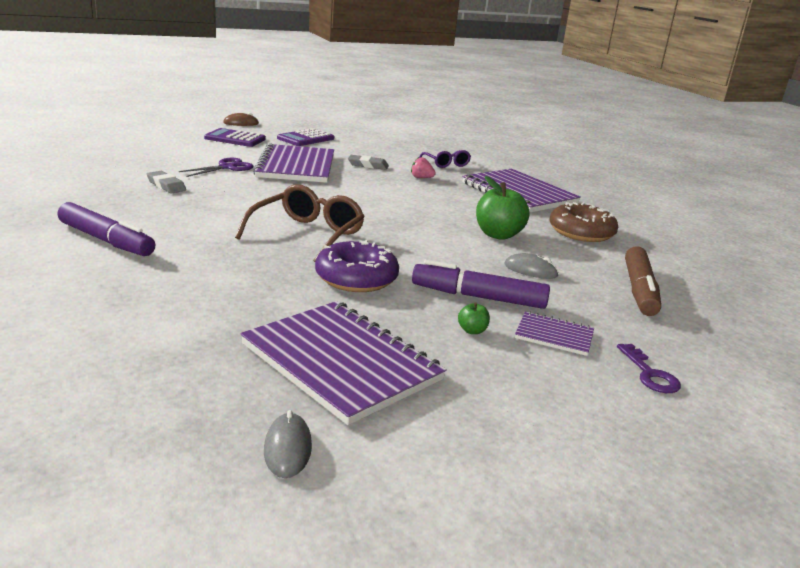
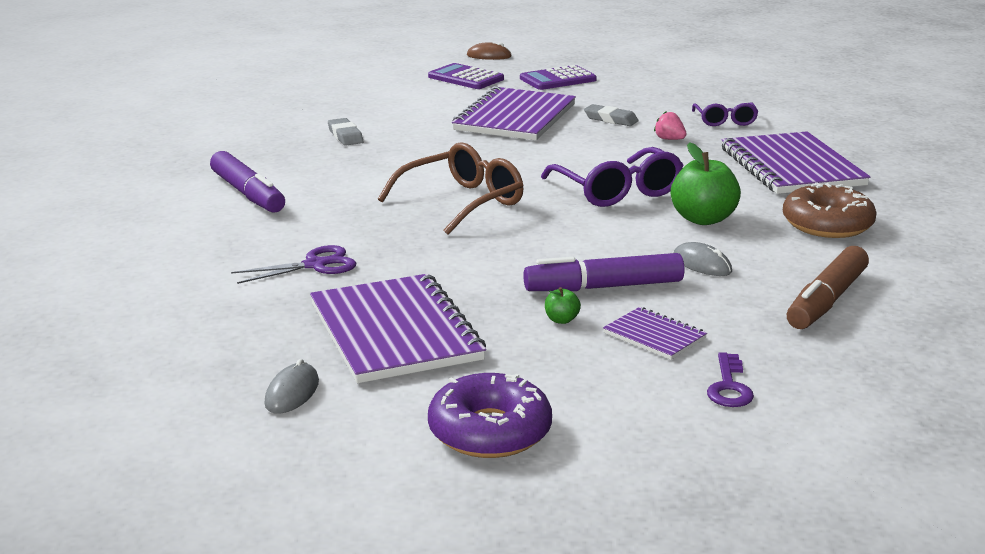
camera: 25 degrees right, 0 degrees up
purple scissors [179,158,254,177] -> purple scissors moved to [231,245,356,284]
purple donut [315,240,399,292] -> purple donut moved to [428,373,552,458]
purple marker [412,260,550,309] -> purple marker turned 45 degrees counterclockwise [523,253,685,291]
none -> purple glasses [541,147,684,207]

